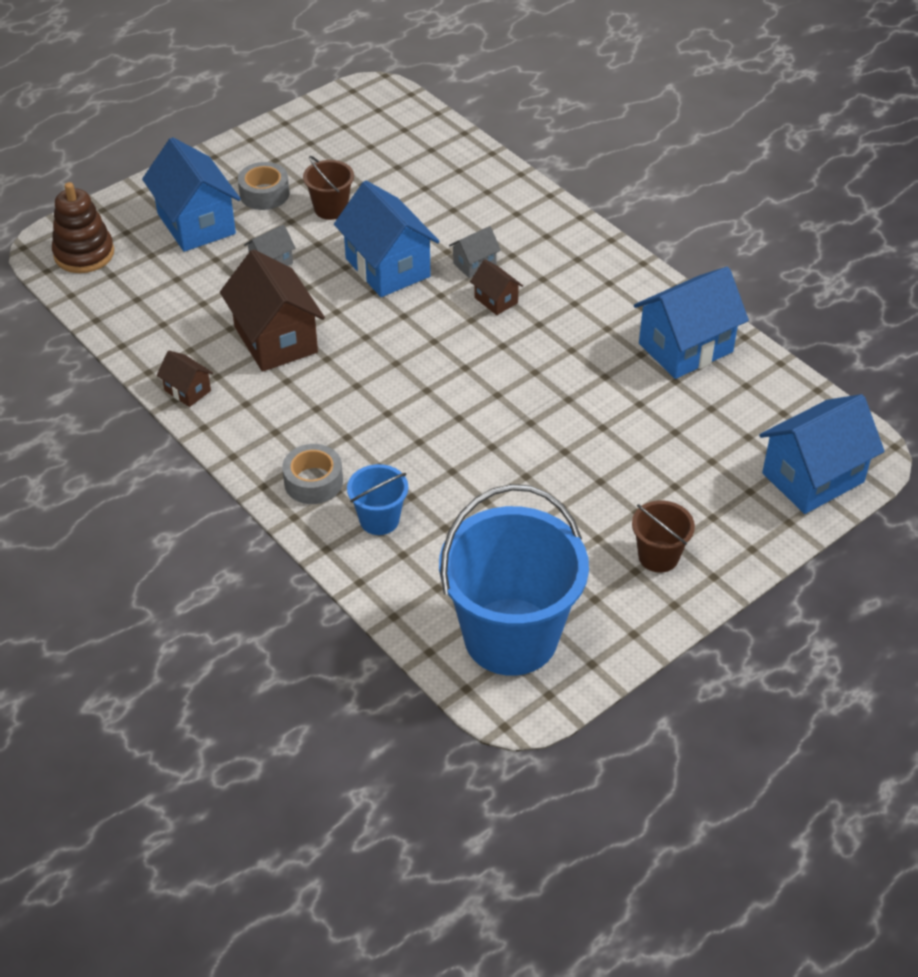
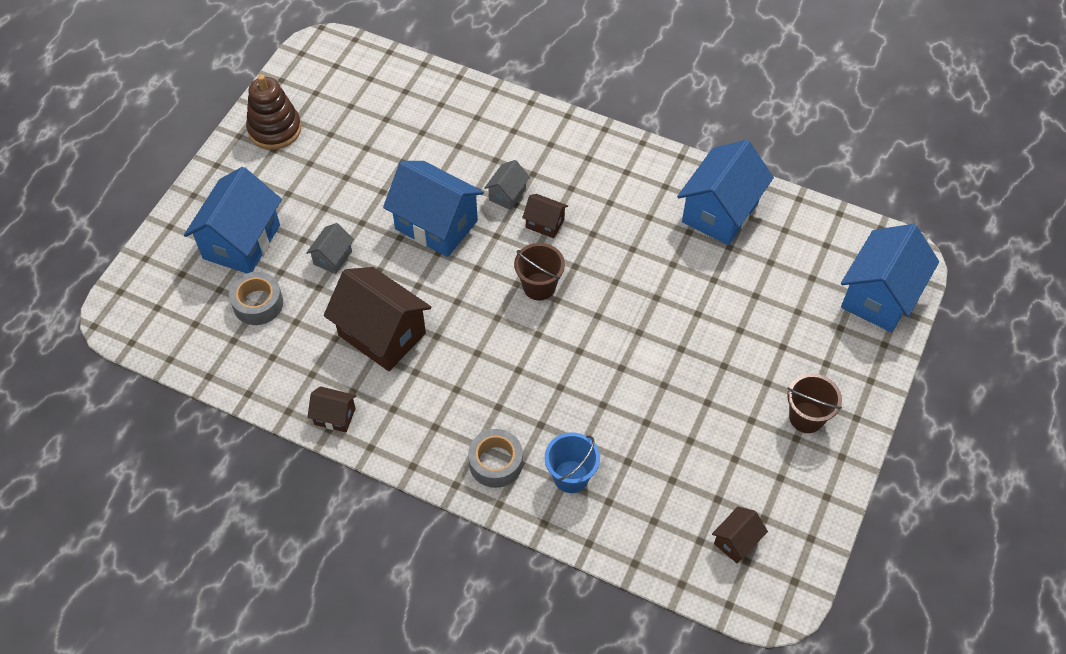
camera: 25 degrees left, 10 degrees up
brown stacking toy [52,182,114,273] -> brown stacking toy moved to [246,74,301,150]
blue house [142,137,241,252] -> blue house turned 75 degrees clockwise [184,167,282,273]
grey tape [238,162,290,210] -> grey tape moved to [229,272,283,325]
brown bucket [303,156,354,220] -> brown bucket moved to [514,243,565,300]
blue bucket [439,484,589,676] -> brown house [712,507,768,563]

